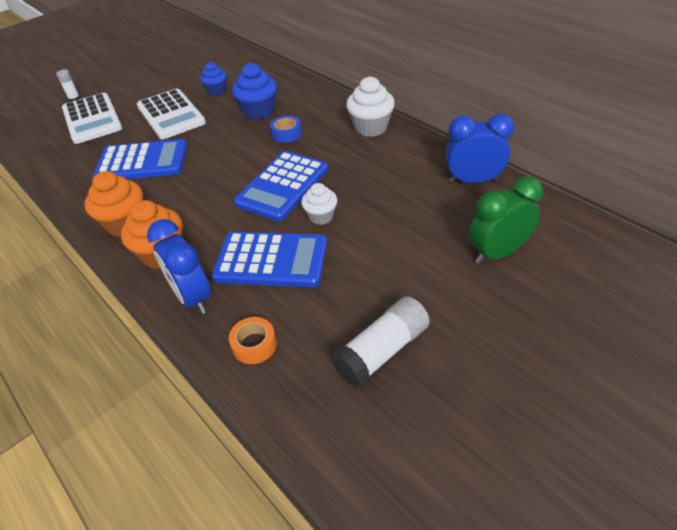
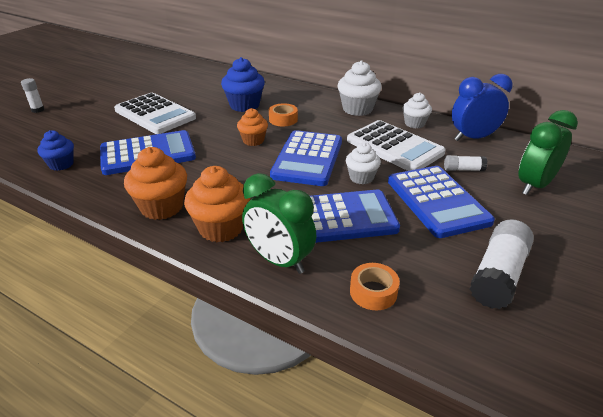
camera: 20 degrees left, 10 degrees down
white calculator [62,93,122,144] -> white calculator moved to [347,120,446,171]
blue clock [147,219,211,314] -> green clock [242,173,317,274]
blue cupcake [200,62,227,96] -> blue cupcake moved to [37,130,74,171]
blue tape [270,116,302,143] -> orange tape [269,103,298,126]
none -> orange cupcake [237,108,268,146]
none -> blue calculator [388,166,495,238]
none -> white cupcake [402,92,432,128]
none -> white glue stick [444,155,487,171]

